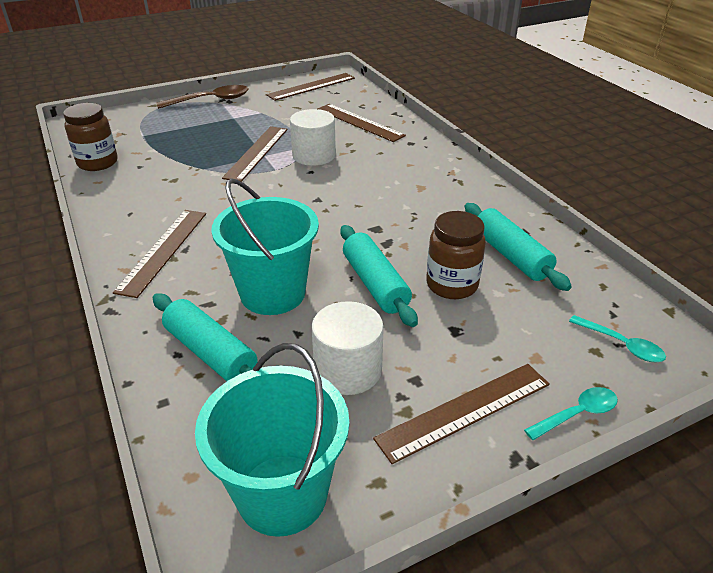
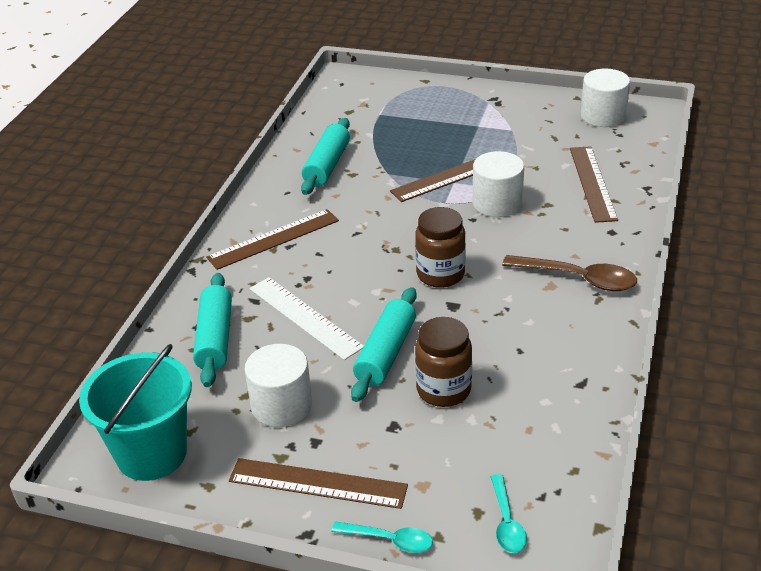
camera: 45 degrees right, 0 degrees up
brown jar [63,103,118,171] -> brown jar moved to [415,207,466,288]
brown spoon [156,85,248,109] -> brown spoon moved to [502,255,637,291]
turquoise bucket [211,178,319,315] -> white ruler [249,277,364,360]
brown ruler [266,73,355,101] -> white cylinder [581,69,630,127]
turquoise rolling pin [465,203,572,291] -> turquoise rolling pin moved to [301,118,350,195]

